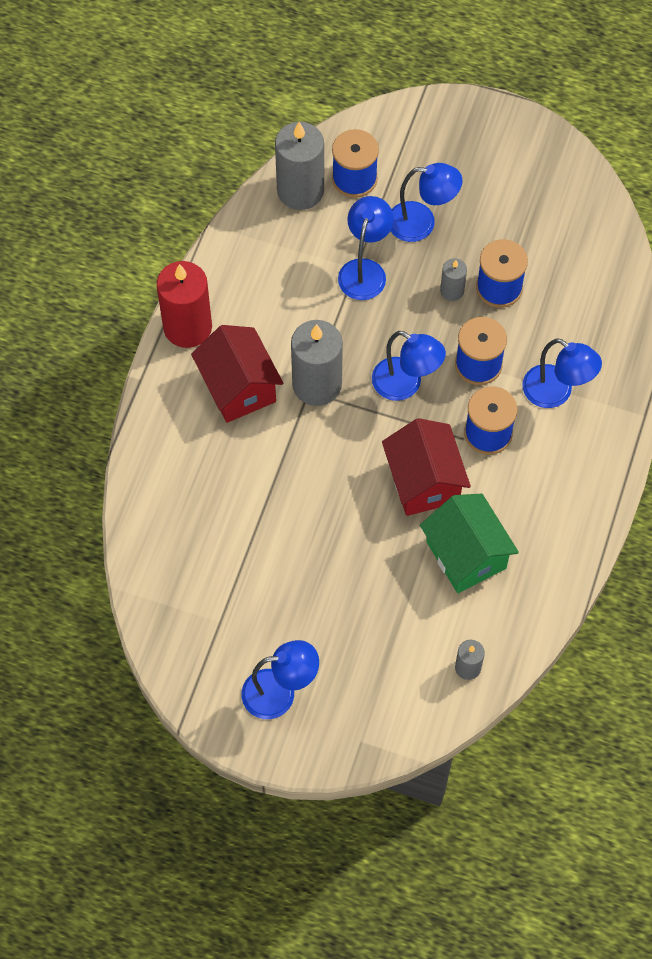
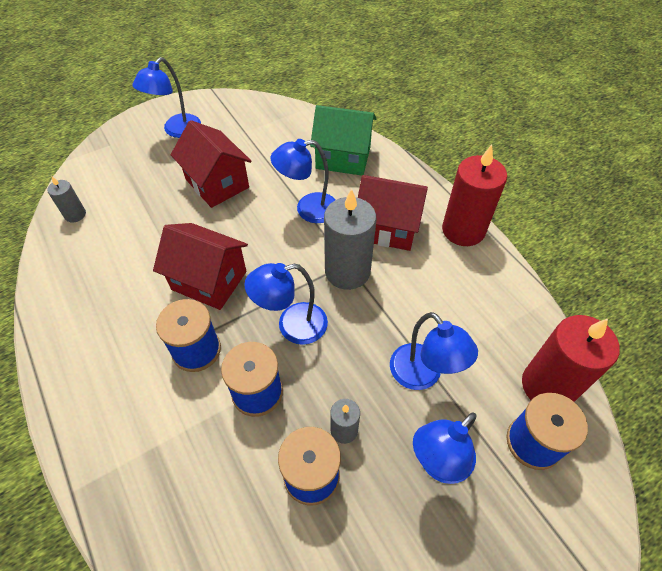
camera: 130 degrees right, 10 degrees down
grey candle [275,122,324,210] -> red candle [522,315,620,402]
green house [420,493,519,593] -> green house moved to [310,105,377,176]
blue lamp [522,338,602,408] -> blue lamp moved to [270,139,336,223]
none -> red house [171,120,252,208]

